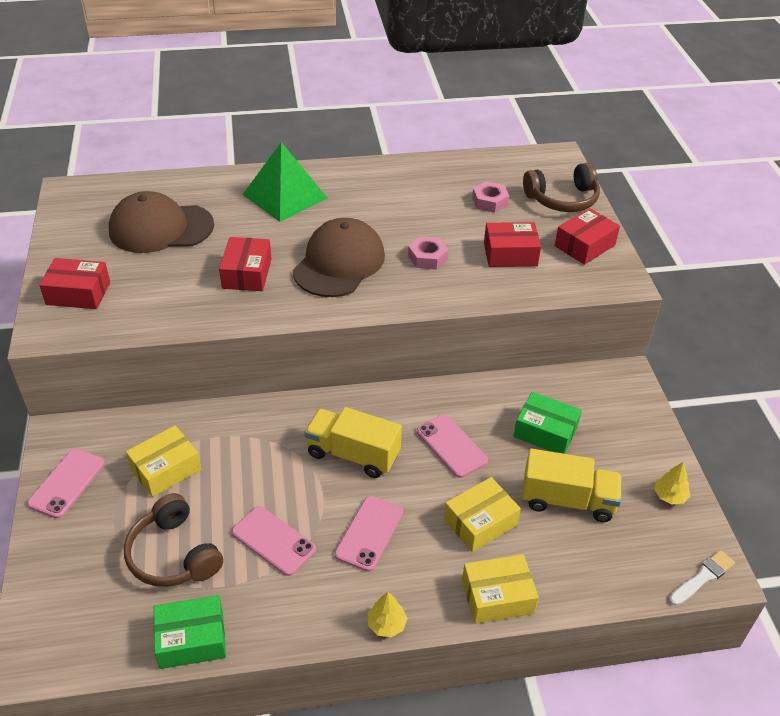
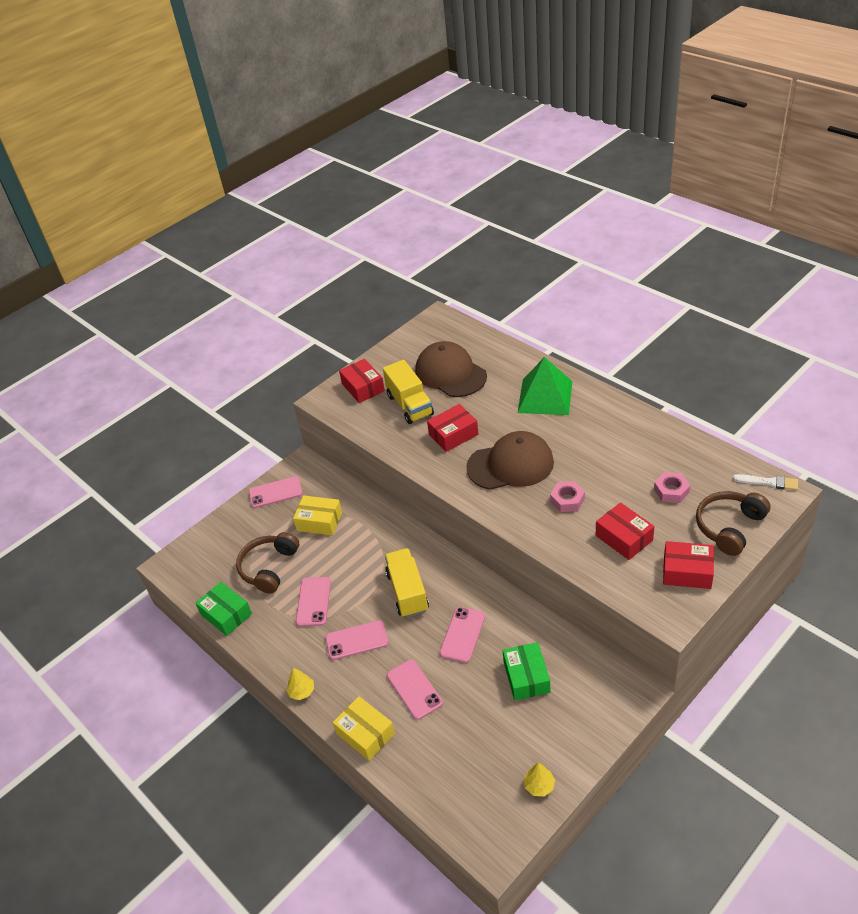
camera: 60 degrees right, 0 degrees up
yellow box [444,477,521,552] -> pink phone [387,659,443,720]
yellow truck [522,449,622,522] -> yellow truck moved to [383,360,434,424]
brown headphones [523,163,600,212] -> brown headphones turned 90 degrees clockwise [696,491,770,556]
white brush [669,550,735,606] -> white brush moved to [733,474,798,490]

